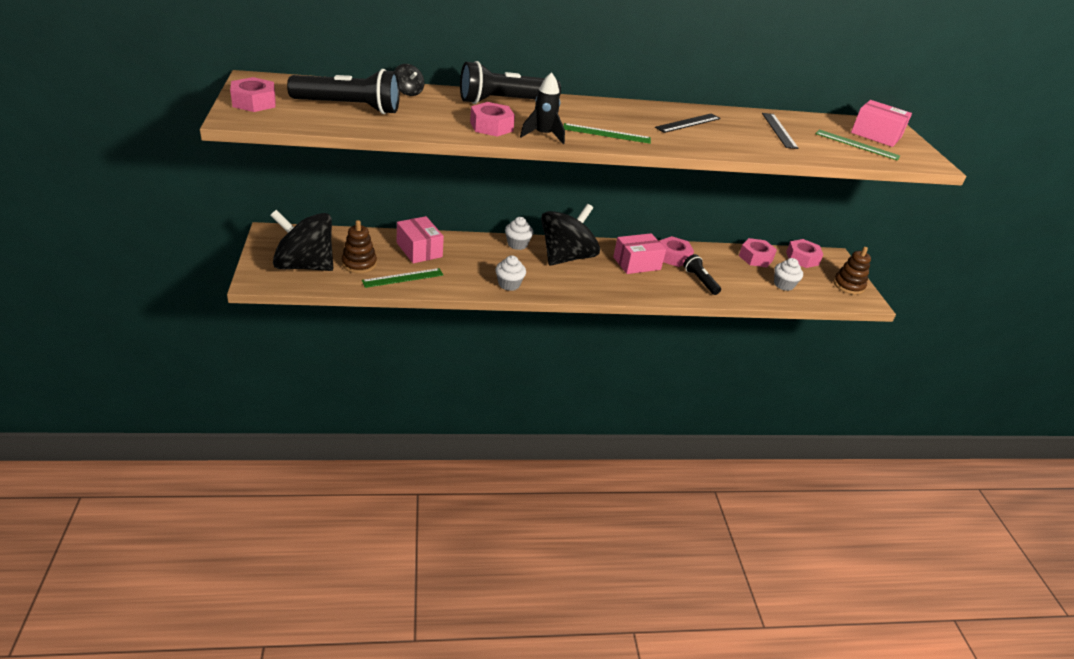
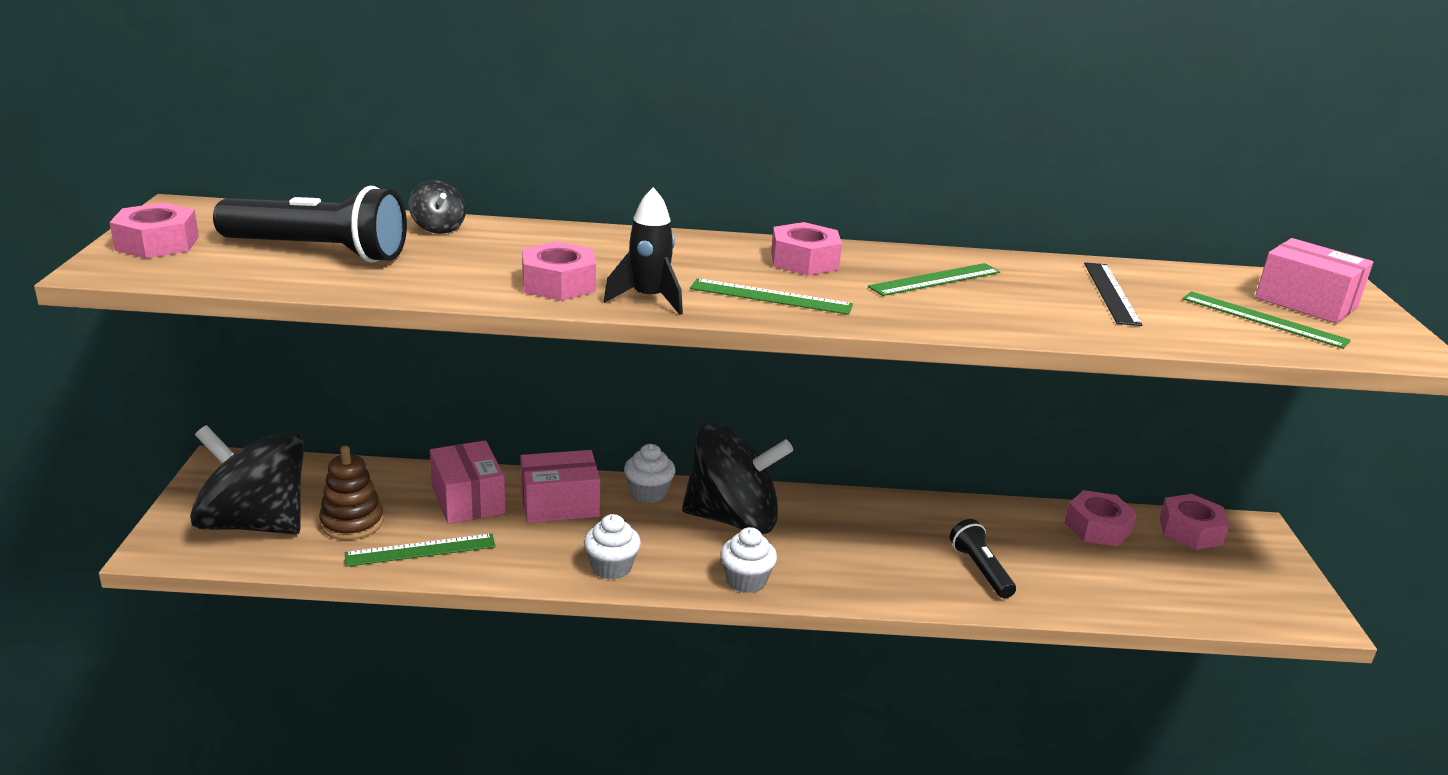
camera: 10 degrees right, 10 degrees down
black flashlight [460,61,561,104] -> none
black spinning top [541,204,600,266] -> black spinning top turned 45 degrees clockwise [682,423,793,534]
pink box [613,233,666,274] -> pink box moved to [520,450,600,523]
black ruler [655,114,721,133] -> green ruler [868,263,1000,296]
pink nut [659,236,694,267] -> pink nut moved to [771,222,842,276]
white cupcake [774,258,803,291] -> white cupcake moved to [720,527,777,593]
brown stacking toy [833,247,871,295] -> none

